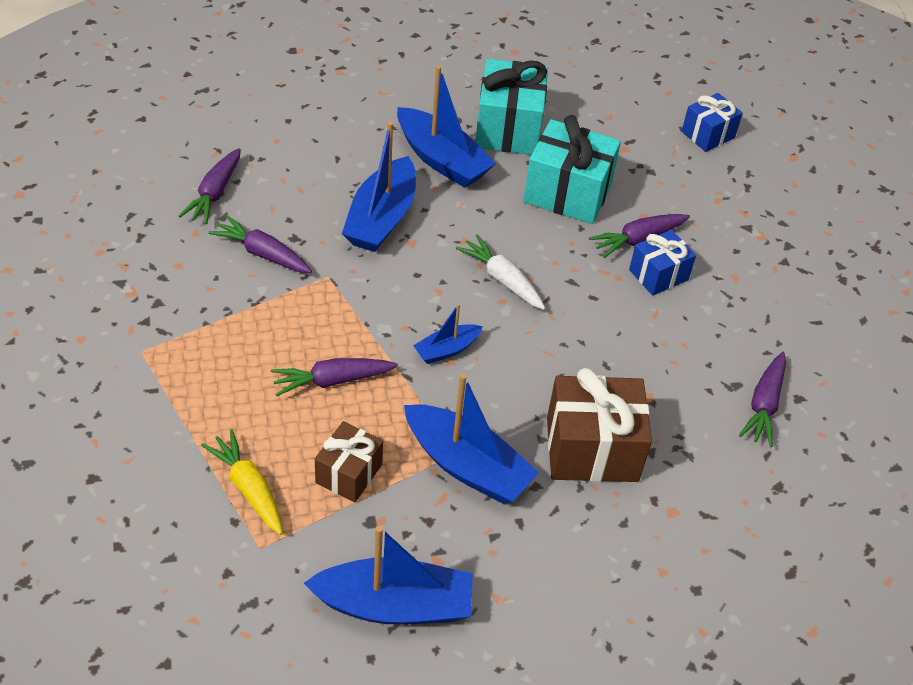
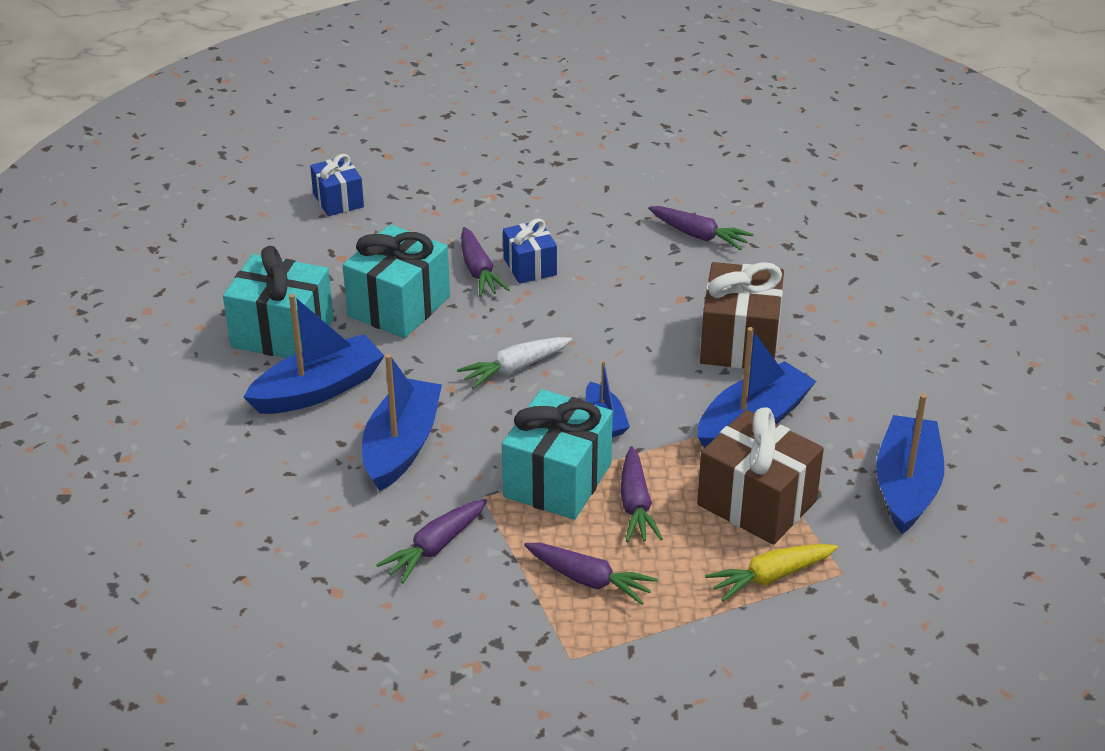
camera: 75 degrees left, 10 degrees down
purple carrot [179,148,241,224] -> purple carrot moved to [524,543,658,605]
brown gift [315,421,383,502] -> brown gift [697,408,824,545], size x1.69
blue boat [342,122,416,252] -> blue boat turned 105 degrees counterclockwise [362,354,442,491]
none -> turquoise gift [502,389,613,520]

